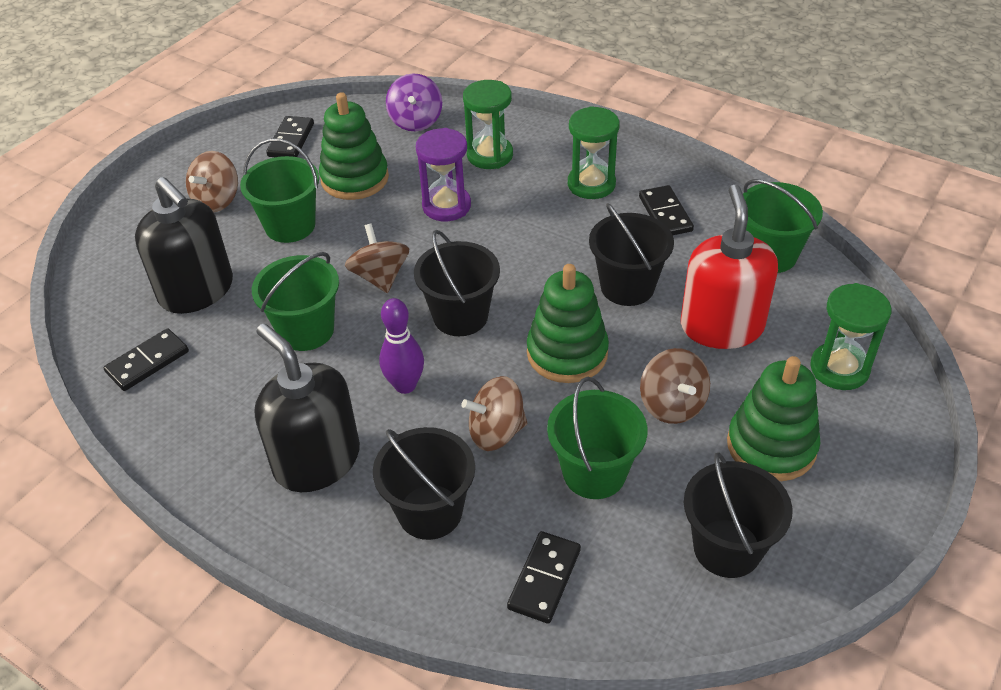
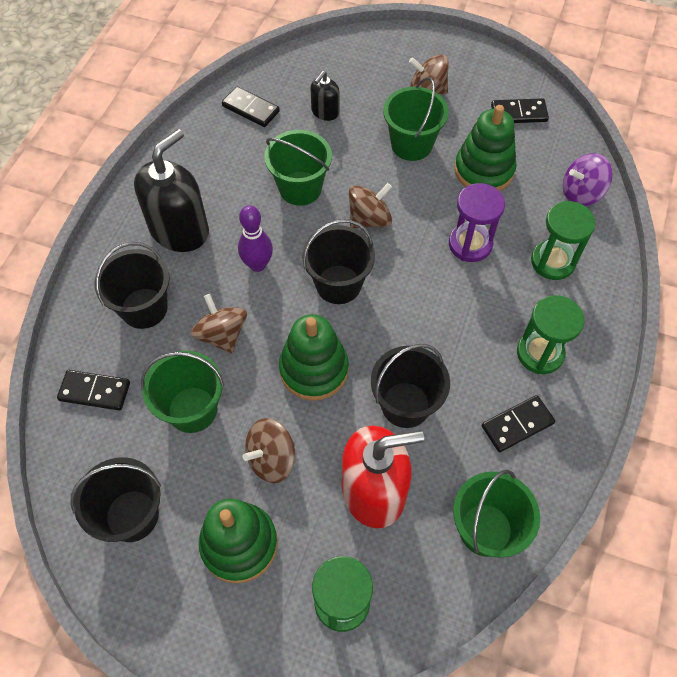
camera: 75 degrees right, 15 degrees up
black soap dispenser [135,177,233,314] -> black soap dispenser [310,71,340,121], size x0.50

